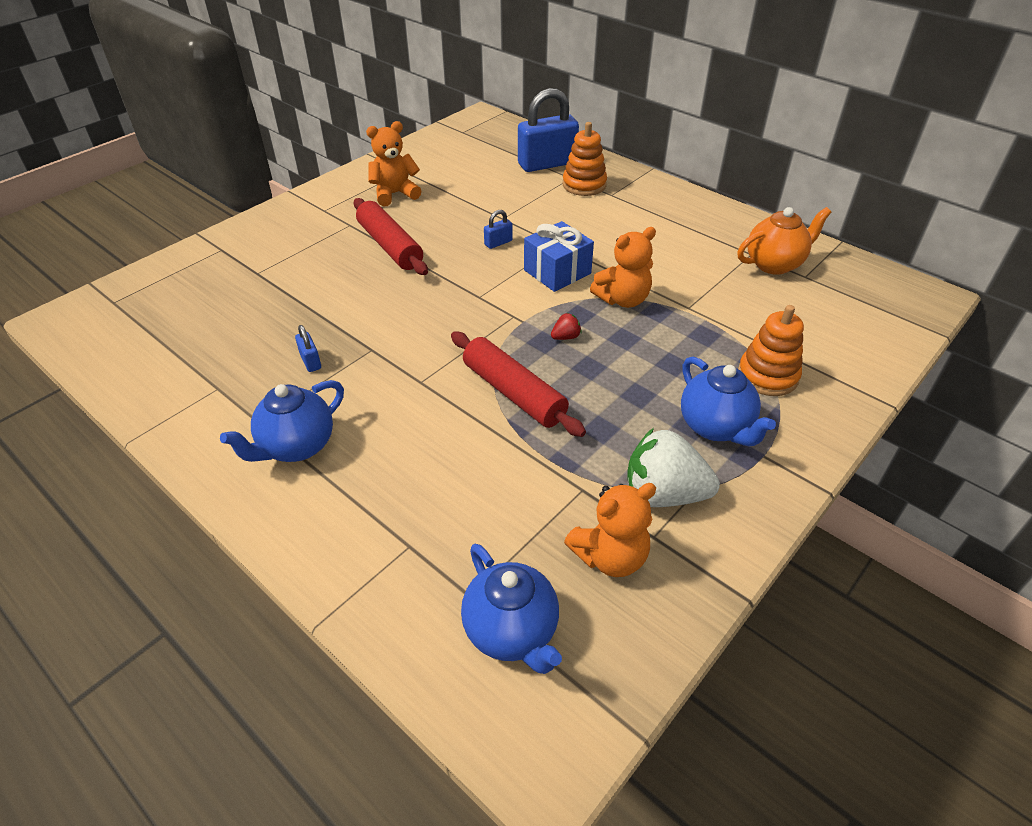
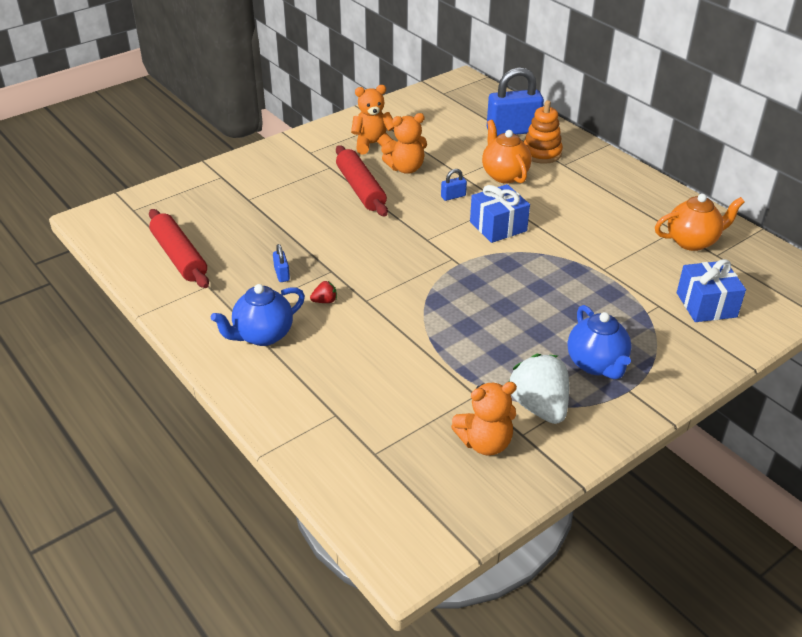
camera: 10 degrees right, 5 degrees down
red rolling pin [451,331,586,437] -> red rolling pin moved to [149,209,209,288]
blue teapot [461,544,562,674] -> none
red strawberry [551,313,582,340] -> red strawberry moved to [310,281,337,303]
orange teddy bear [590,227,656,308] -> orange teddy bear moved to [381,113,427,174]
white strawberry [628,428,720,507] -> white strawberry turned 45 degrees clockwise [508,354,569,424]
orange stacking toy [738,305,804,396] -> none
none -> orange teapot [482,120,532,183]
none -> blue gift [677,259,746,322]

